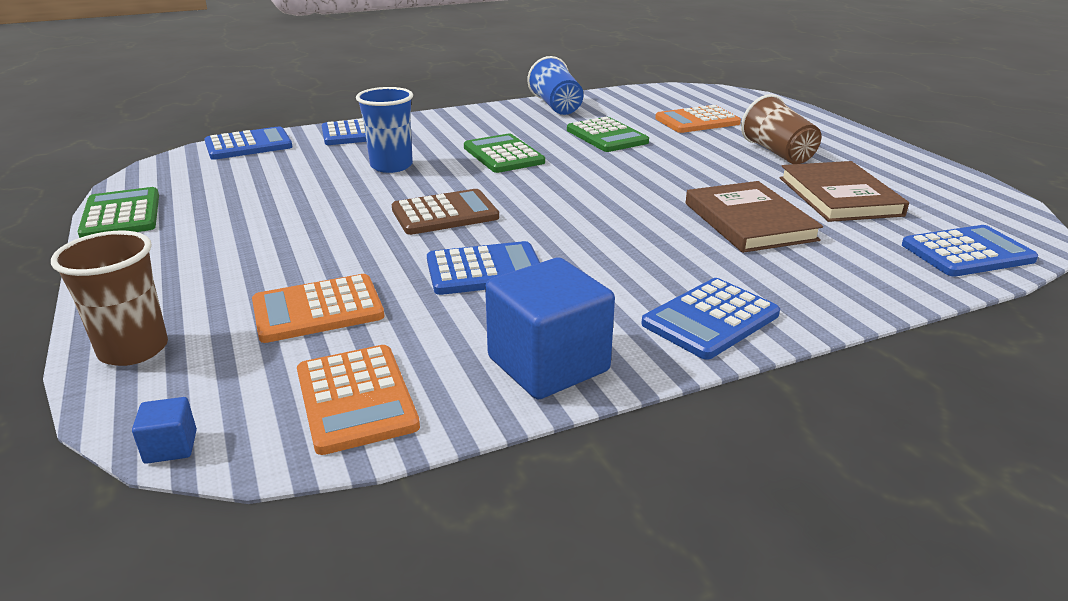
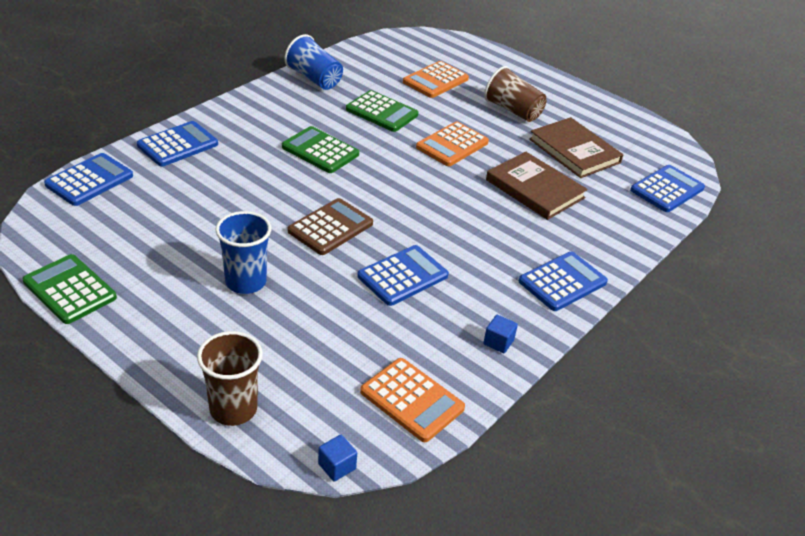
camera: 30 degrees left, 10 degrees up
orange calculator [252,274,384,343] -> orange calculator moved to [416,122,489,166]
blue cup [356,87,413,173] -> blue cup moved to [215,211,271,294]
blue cube [485,258,615,399] -> blue cube [483,315,518,353], size x0.42
blue calculator [641,278,780,360] -> blue calculator turned 150 degrees counterclockwise [519,252,608,311]

